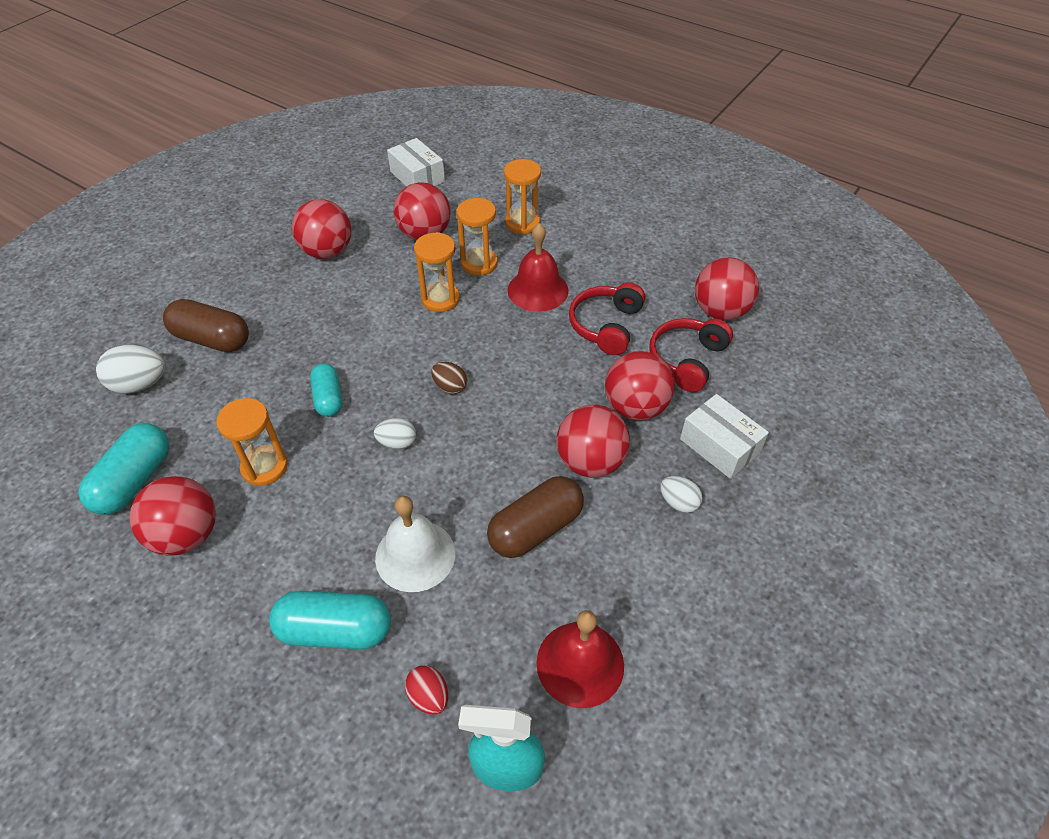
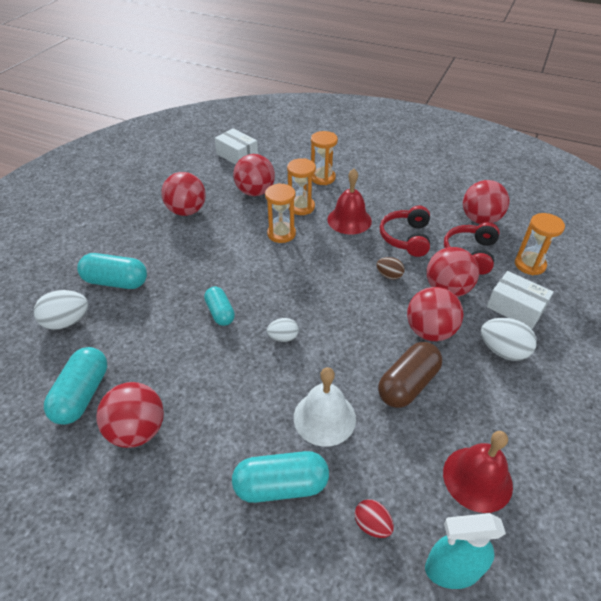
camera: 10 degrees left, 5 degrees down
brown capsule [163,299,249,352] -> turquoise capsule [77,253,147,289]
orange hourglass [216,398,288,486] -> orange hourglass moved to [515,213,565,275]
brown egg [431,362,467,394] -> brown egg moved to [376,257,405,280]
white egg [660,476,702,513] -> white egg [481,318,537,361], size x1.63

